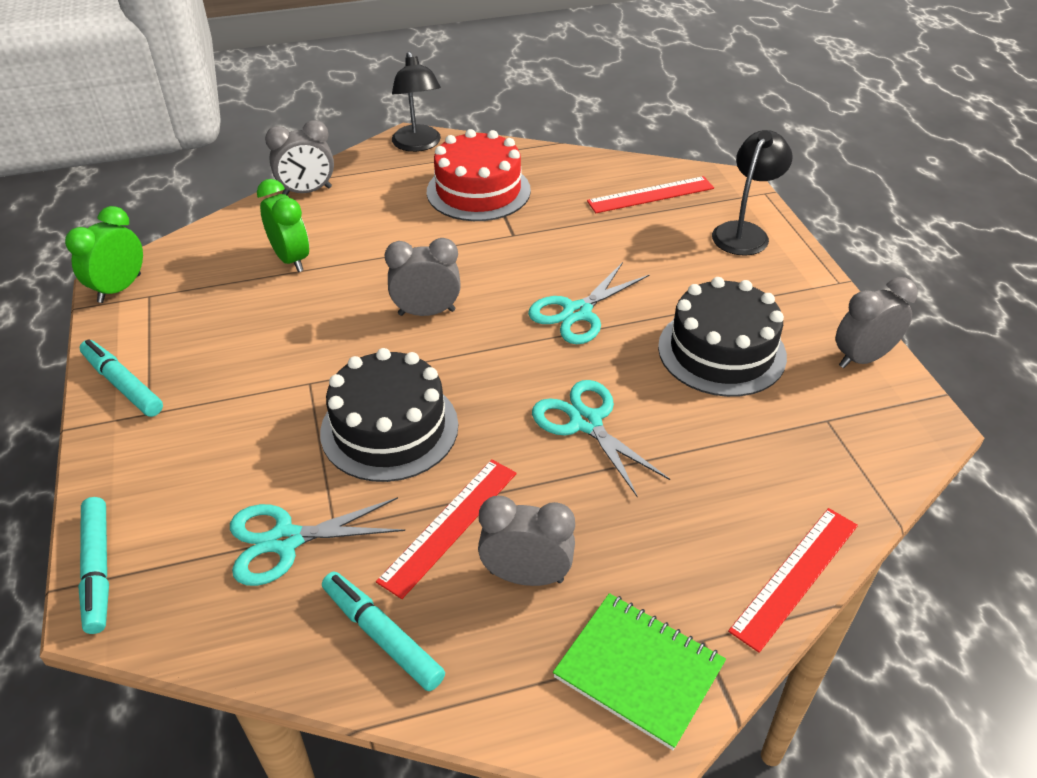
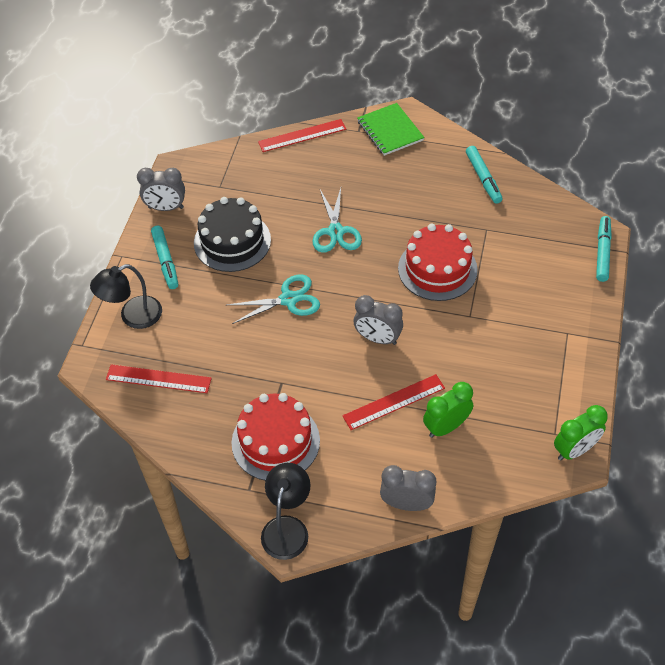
camera: 150 degrees left, 10 degrees up
turquoise marker [80,339,163,417] -> turquoise marker moved to [151,226,178,289]
turquoise scissors [230,497,405,586] -> none
green clock [257,179,309,272] -> green clock turned 60 degrees clockwise [423,382,473,438]
black cake [320,348,458,482] -> red cake [398,224,478,301]
red ruler [376,459,517,599] -> red ruler moved to [342,374,445,430]
grey clock [478,496,575,586] -> none

